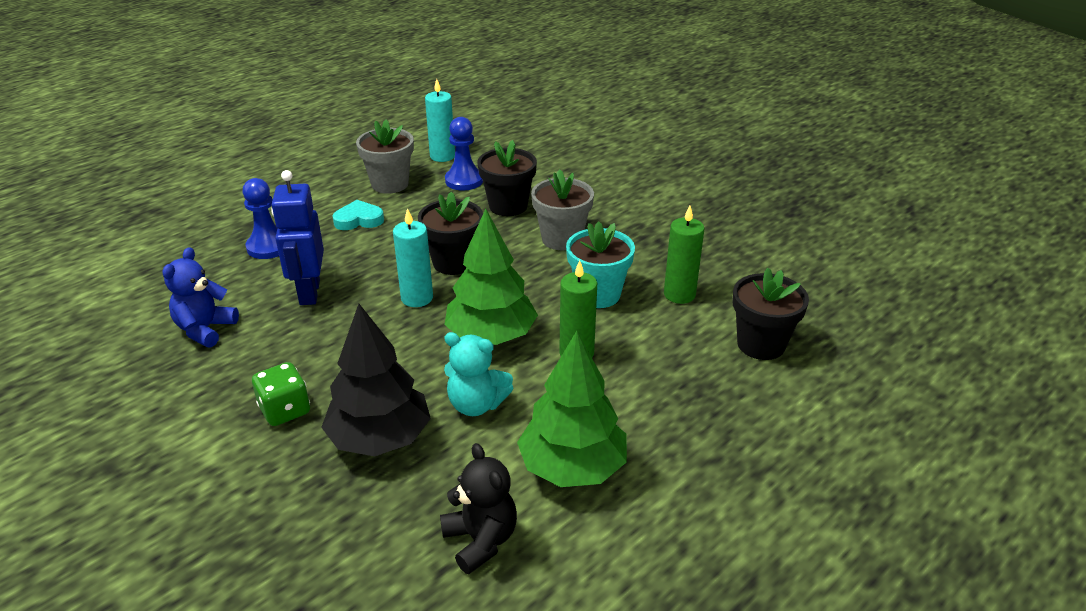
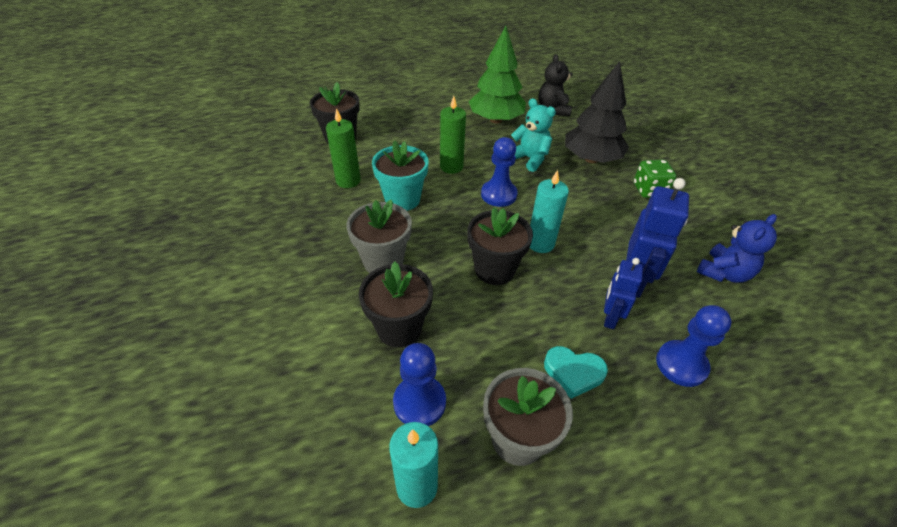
camera: 155 degrees left, 10 degrees up
green tree [444,209,538,345] -> blue pawn [481,137,518,207]
none -> blue robot [604,258,643,329]

